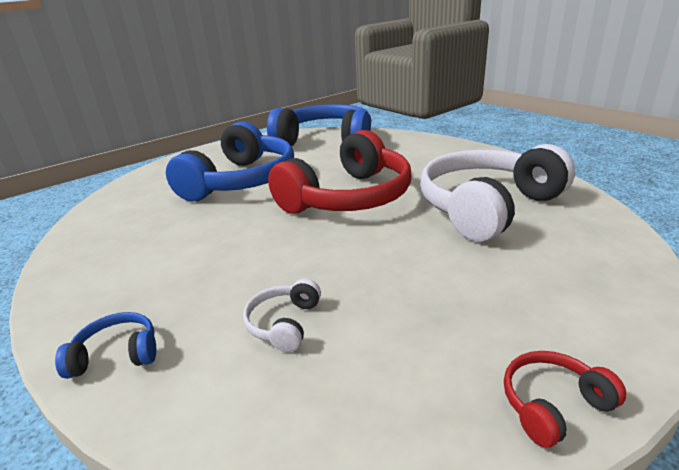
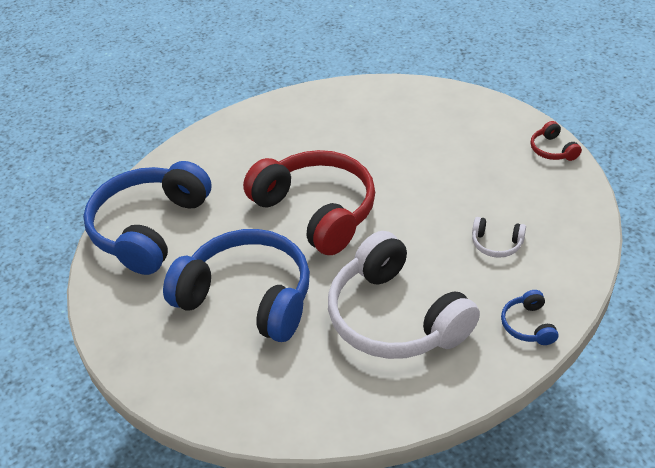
camera: 85 degrees left, 15 degrees up
white headphones [420,144,575,242] -> white headphones moved to [328,231,480,359]

